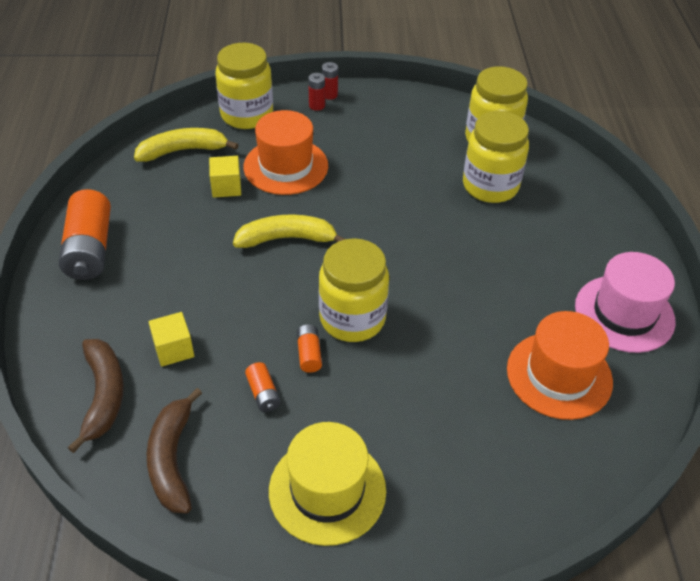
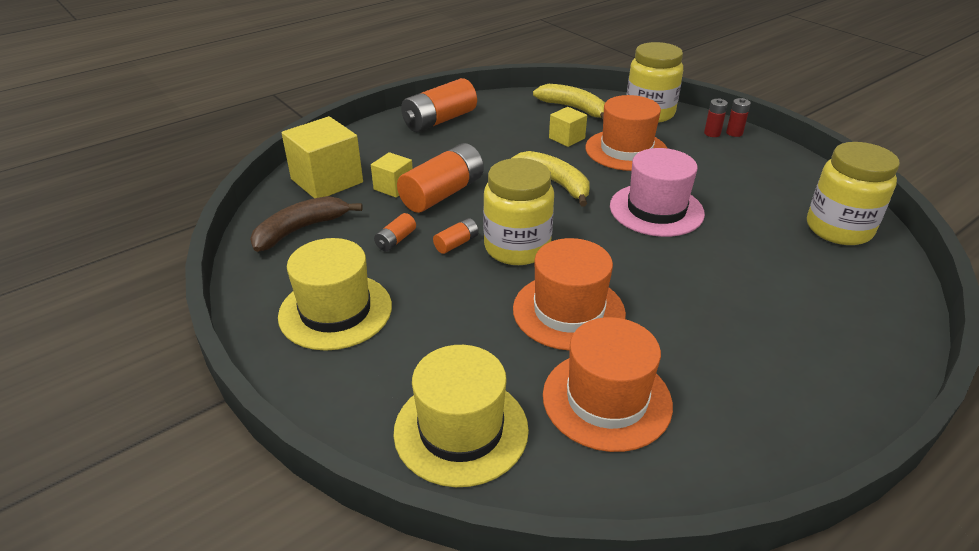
camera: 55 degrees right, 10 degrees down
brown banana [68,339,124,453] -> yellow cube [282,116,363,198]
yellow jar [463,111,529,203] -> none
pink hat [575,252,676,353] -> pink hat moved to [610,148,705,237]
none -> yellow hat [393,345,529,487]
none -> orange battery [397,143,484,213]
none -> orange hat [513,238,626,351]

